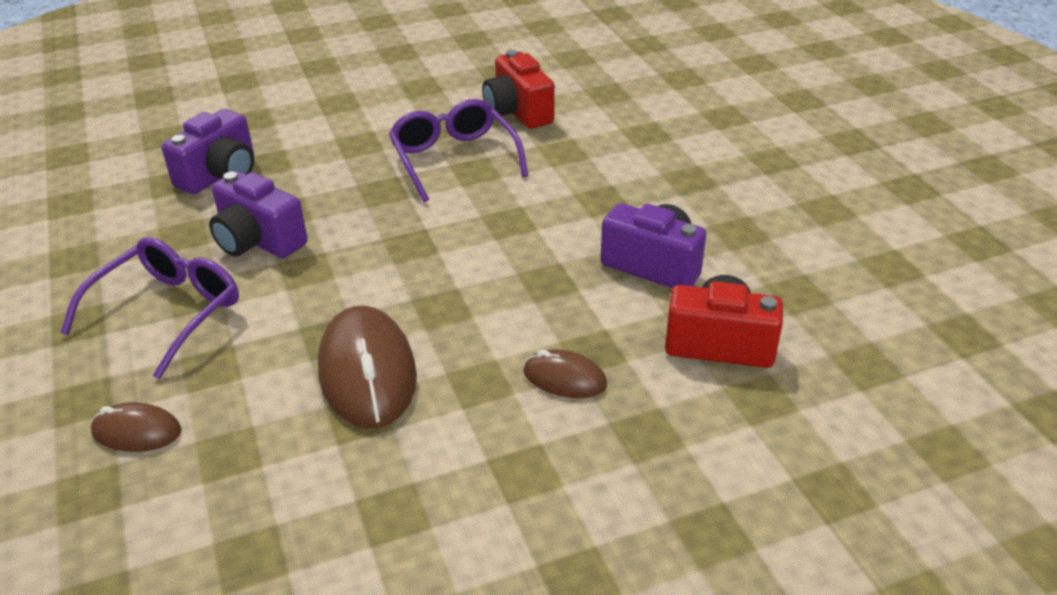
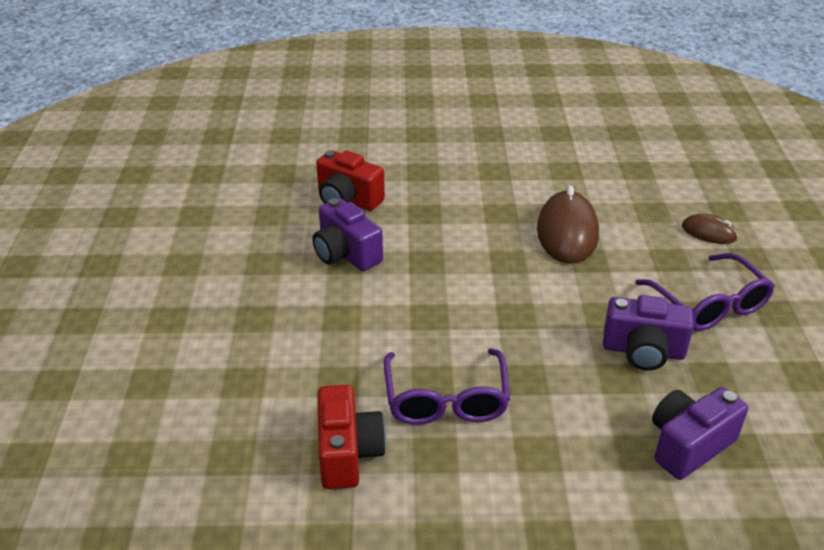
camera: 160 degrees left, 0 degrees up
purple glasses [61,237,239,379] -> purple glasses turned 75 degrees counterclockwise [635,253,775,331]
purple camera [209,171,308,258] -> purple camera turned 135 degrees clockwise [603,295,694,371]
brown mouse [523,349,607,398] -> none

